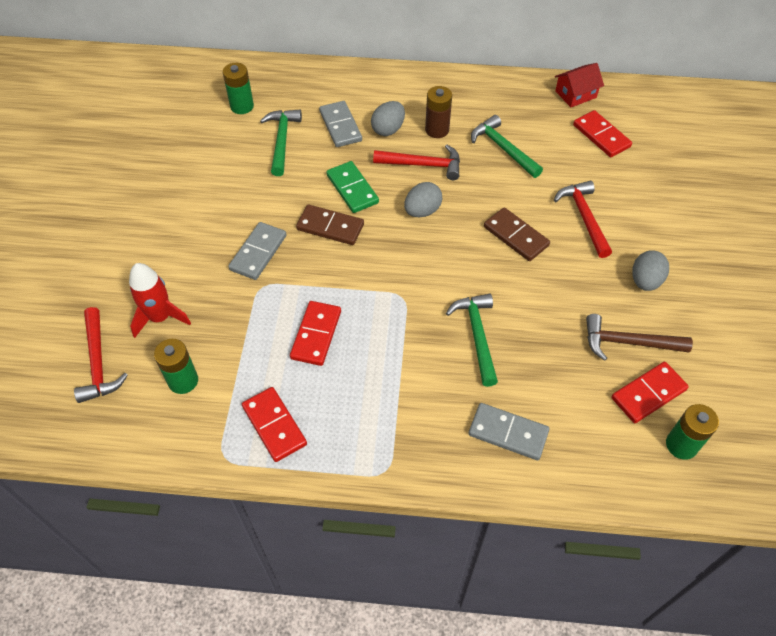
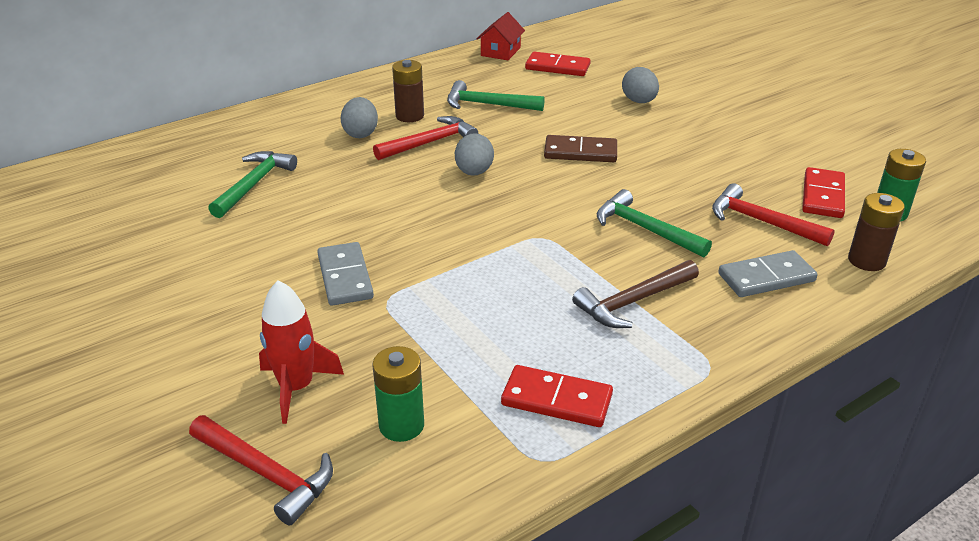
camera: 40 degrees left, 20 degrees down
green battery [223,63,254,114] -> none
green hammer [260,110,302,176] -> green hammer turned 60 degrees clockwise [208,151,297,218]
red domino [290,301,341,366] -> none
brown domino [296,205,364,245] -> none
grey domino [319,101,362,147] -> none
green domino [326,161,379,213] -> none
red hammer [554,181,612,258] -> red hammer moved to [712,183,835,247]
brown hammer [586,314,693,361] -> brown hammer moved to [572,260,699,328]
grey egg [632,250,669,291] -> grey egg moved to [622,67,659,103]
none -> brown battery [848,193,905,271]

